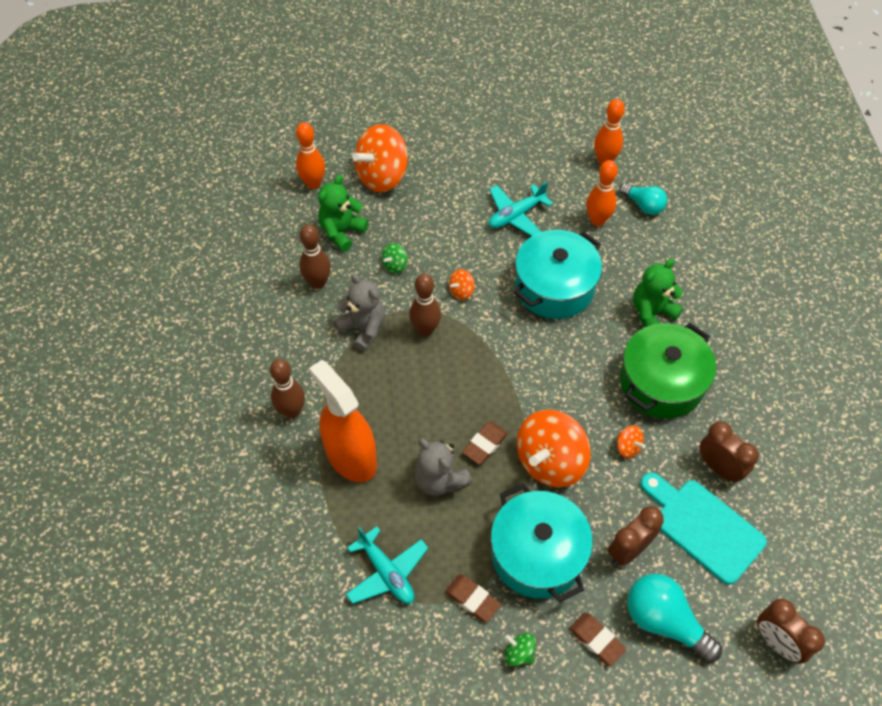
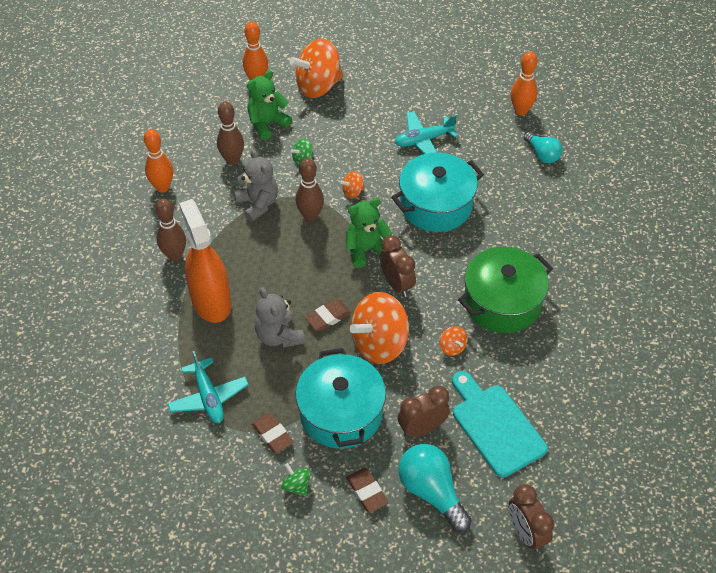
camera: 15 degrees right, 5 degrees down
orange bowling pin [586,160,618,226] -> orange bowling pin moved to [144,129,173,193]
green teddy bear [633,259,683,327] -> green teddy bear moved to [346,198,393,268]
brown clock [699,421,759,483] -> brown clock moved to [380,235,416,297]

